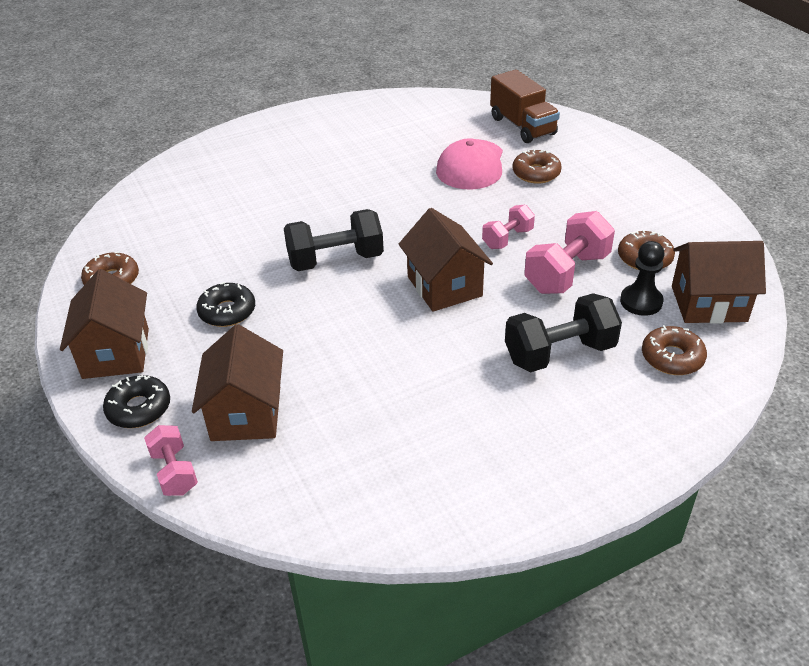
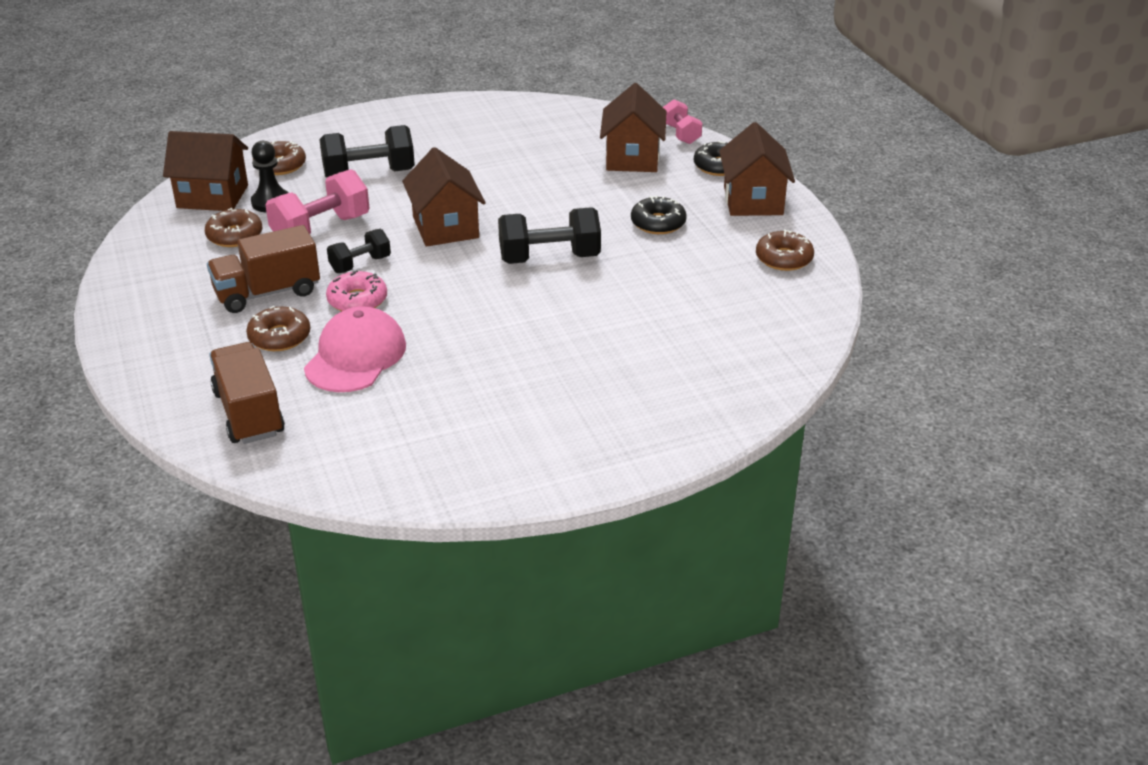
camera: 175 degrees left, 5 degrees down
pink dumbbell [482,205,535,249] -> black dumbbell [327,229,391,273]
none -> brown truck [207,225,320,313]
none -> pink donut [326,270,387,311]

